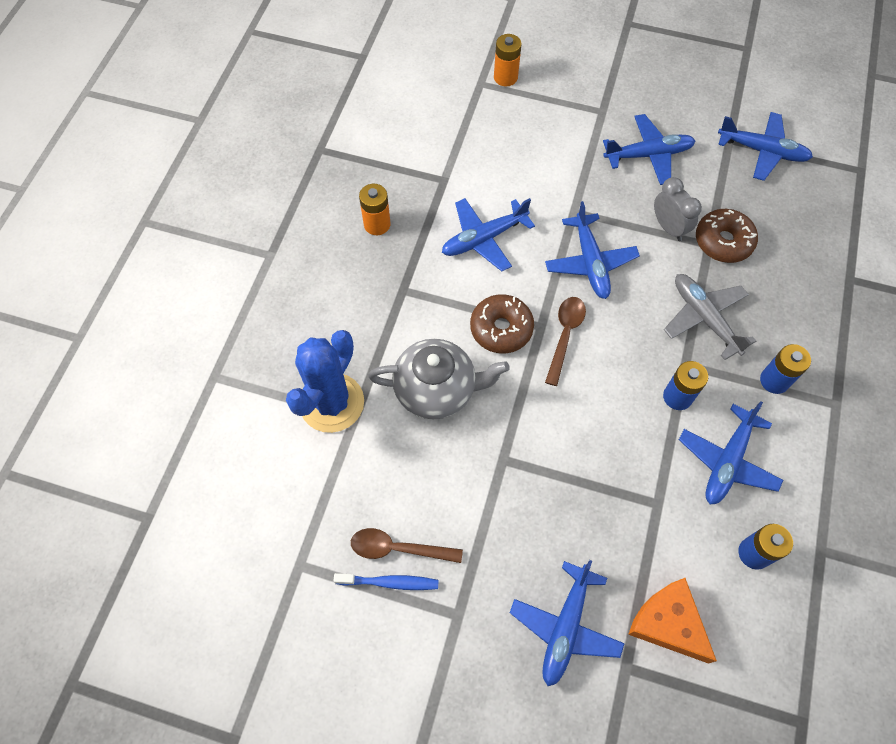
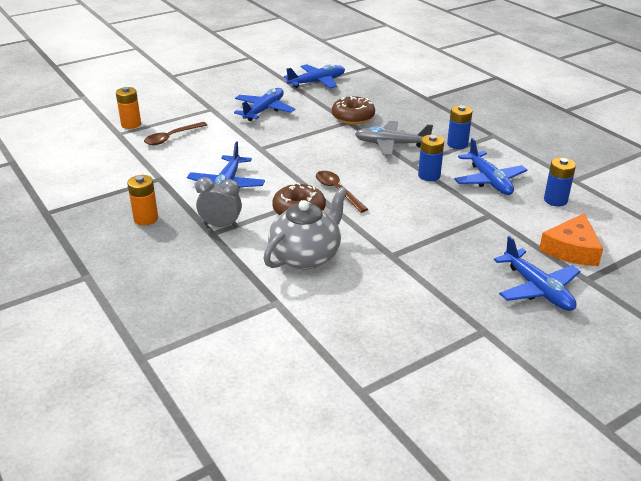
camera: 50 degrees left, 30 degrees down
blue cactus [286,330,364,433] -> none
blue toothbrush [333,573,439,590] -> none
brown spoon [351,528,463,563] -> brown spoon moved to [144,122,207,145]
blue plane [545,201,640,299] -> none
orange cheese [628,578,717,664] -> orange cheese turned 60 degrees counterclockwise [539,213,603,266]
grey clock [654,177,702,241] -> grey clock moved to [195,177,242,228]

